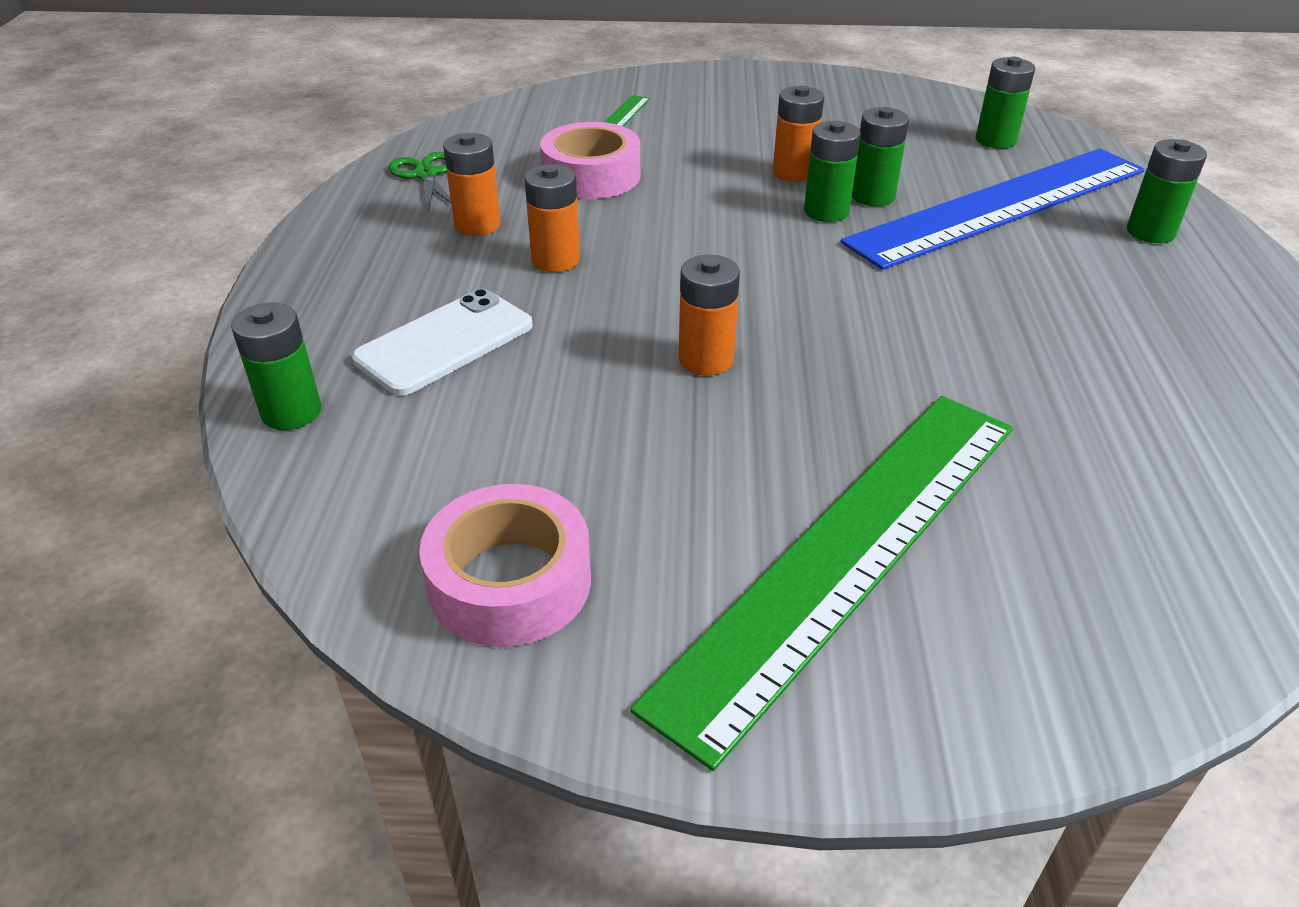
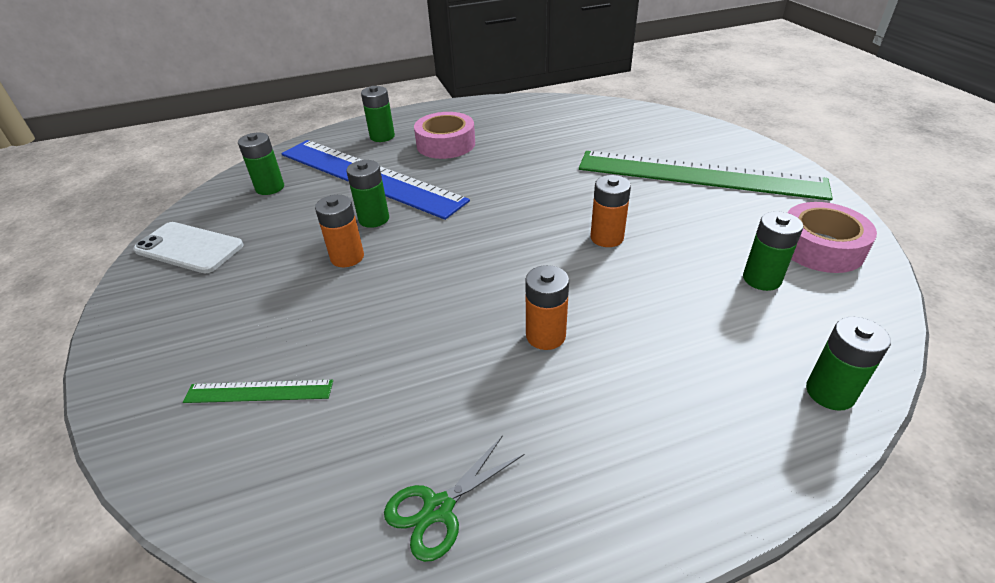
camera: 110 degrees left, 0 degrees up
white phone [352,289,533,396] -> white phone moved to [133,222,244,273]
orange battery [443,133,501,236] -> none
pink tape [540,122,640,199] -> pink tape moved to [414,112,475,159]
green battery [804,121,861,222] -> green battery moved to [743,211,803,291]

